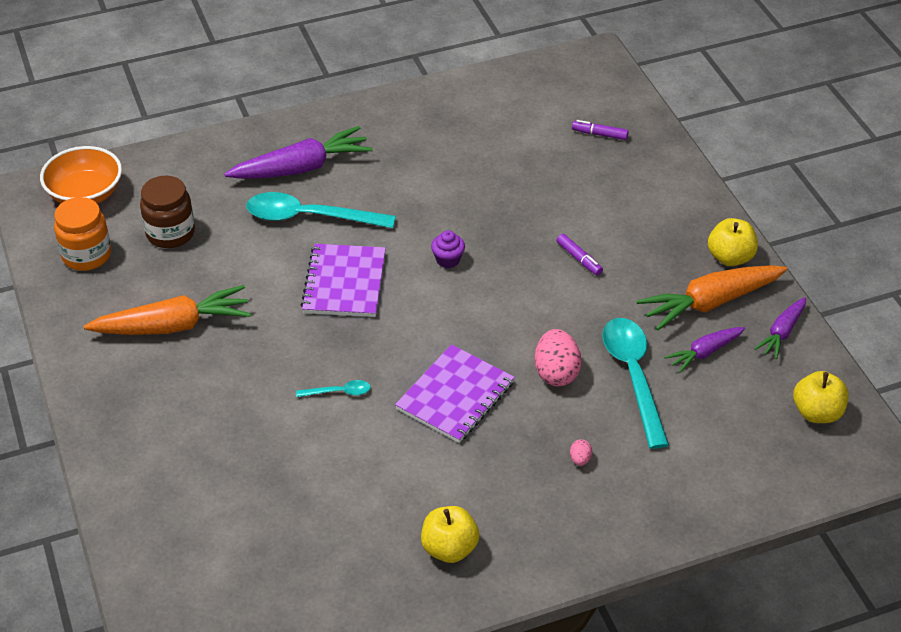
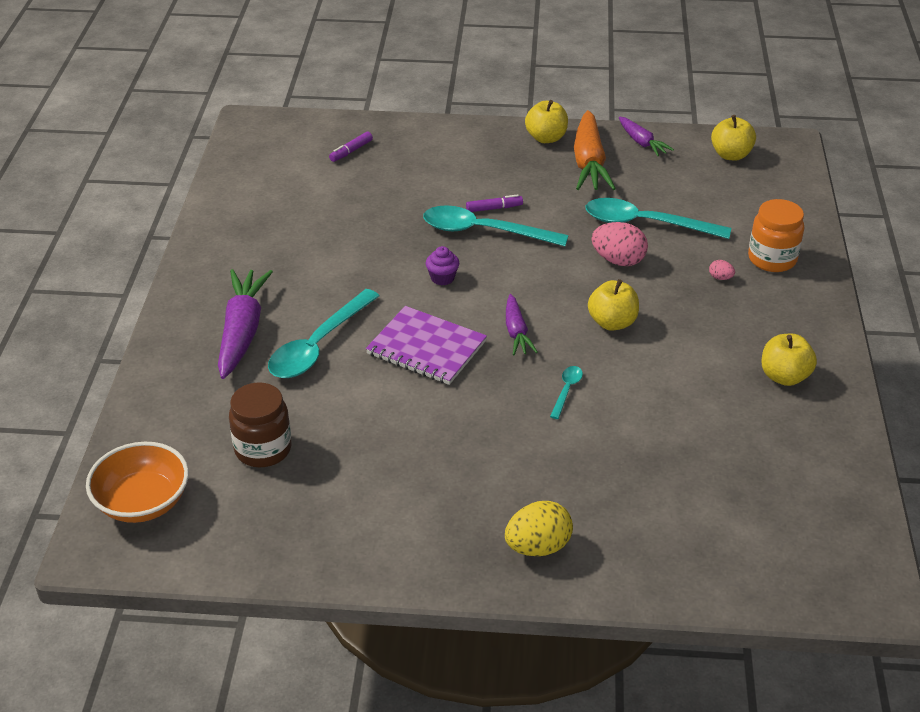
camera: 65 degrees left, 5 degrees down
orange jar [54,197,111,271] -> orange jar moved to [748,199,804,272]
orange carrot [84,285,251,335] -> none
purple notebook [395,344,515,443] -> yellow apple [588,279,639,331]
purple carrot [664,327,745,373] -> purple carrot moved to [506,294,538,355]
none -> turquoise spoon [423,205,569,246]
none -> yellow egg [505,501,573,556]

